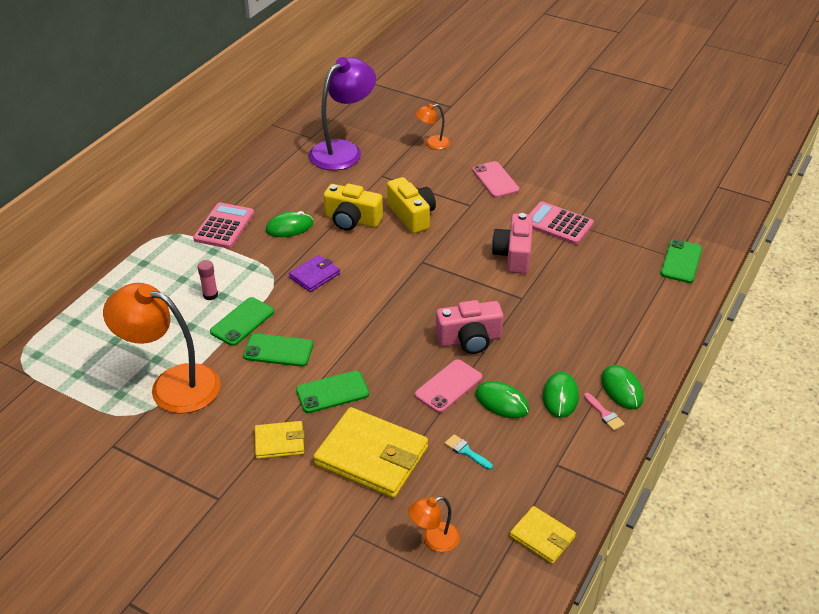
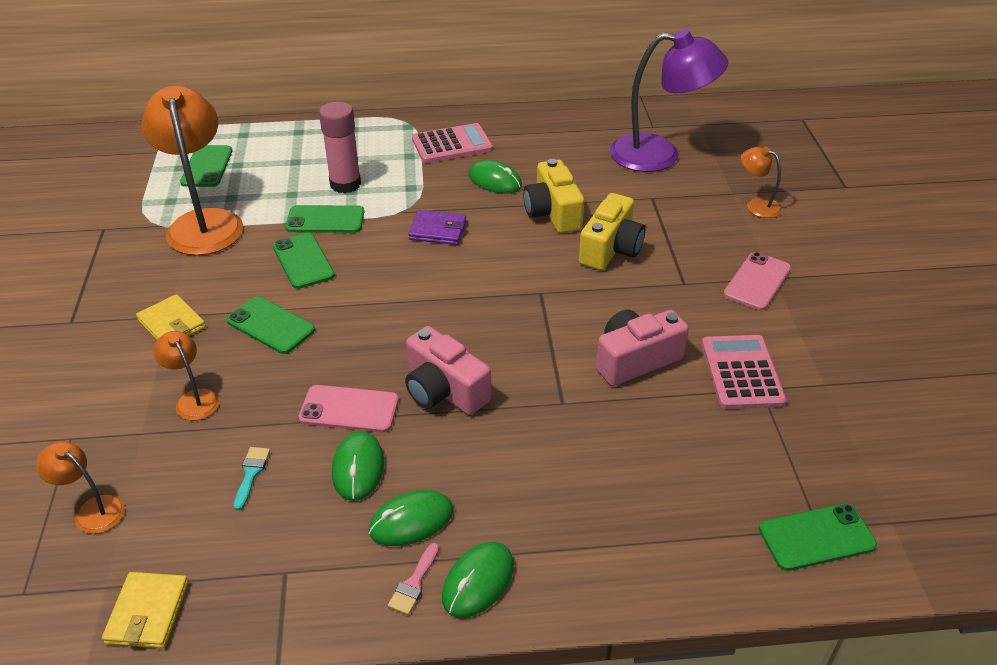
camera: 55 degrees right, 0 degrees up
pink glue stick [197,260,218,300] -> pink glue stick [319,102,361,193], size x1.81
yellow wallet [313,407,428,498] -> orange lamp [153,331,220,420]
none -> green phone [180,145,233,187]

